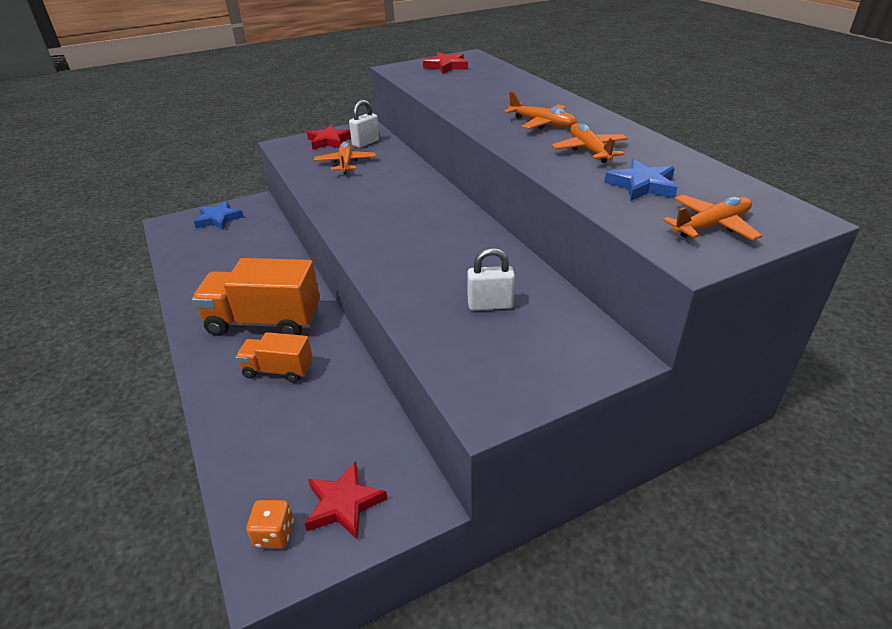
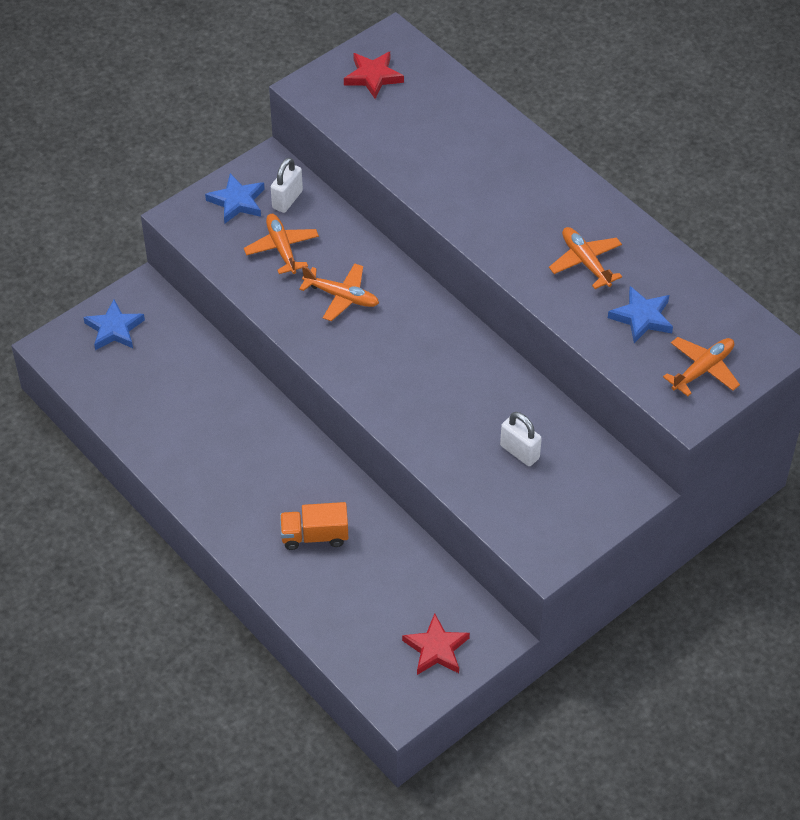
camera: 15 degrees left, 15 degrees up
orange truck [192,258,320,336] -> none
orange dice [246,500,294,548] -> none
red star [307,125,351,149] -> blue star [205,173,265,223]
white padlock [467,248,515,311] -> white padlock turned 60 degrees clockwise [500,412,542,466]
orange plane [504,92,577,129] -> orange plane moved to [299,263,379,321]

